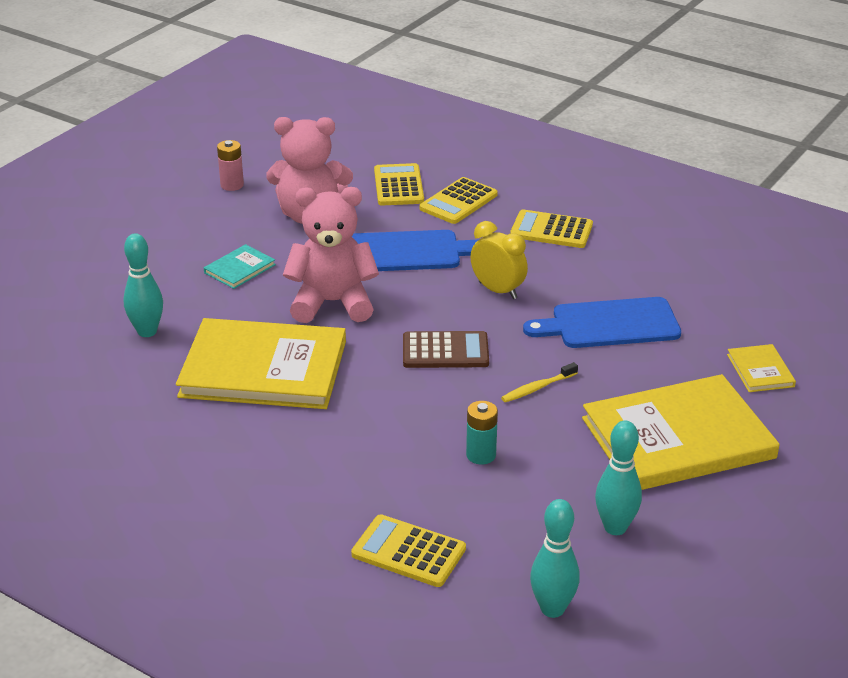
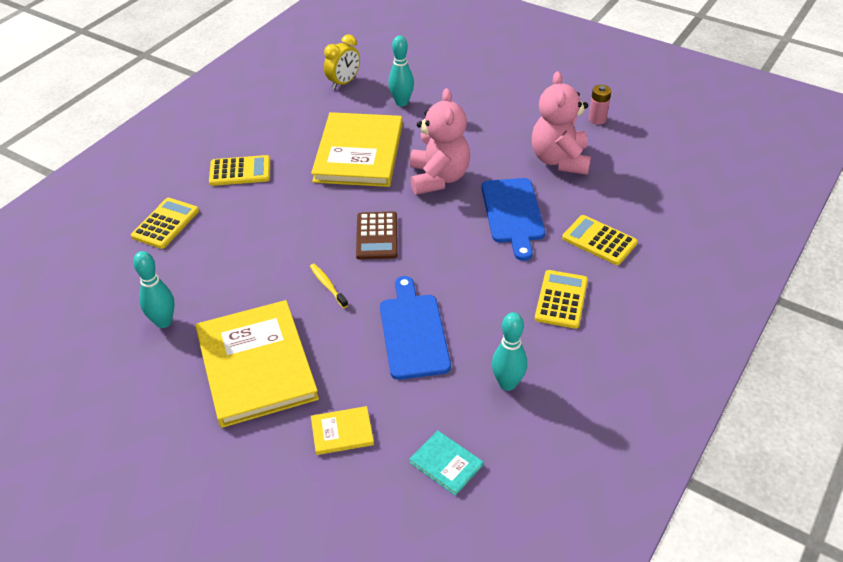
camera: 90 degrees right, 10 degrees up
turquoise book [204,244,276,289] -> turquoise book moved to [409,430,483,496]
yellow calculator [374,163,424,206] -> yellow calculator moved to [209,155,270,186]
turquoise battery [466,401,498,464] -> none
yellow clock [470,221,528,299] -> yellow clock moved to [324,34,360,89]
turquoise bowling pin [530,499,580,618] -> turquoise bowling pin moved to [492,312,527,391]

